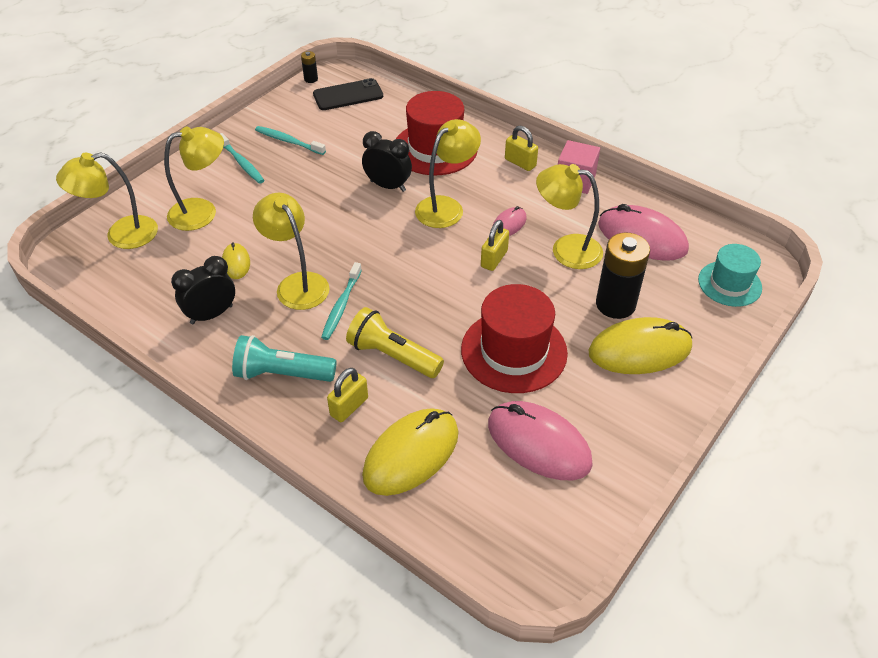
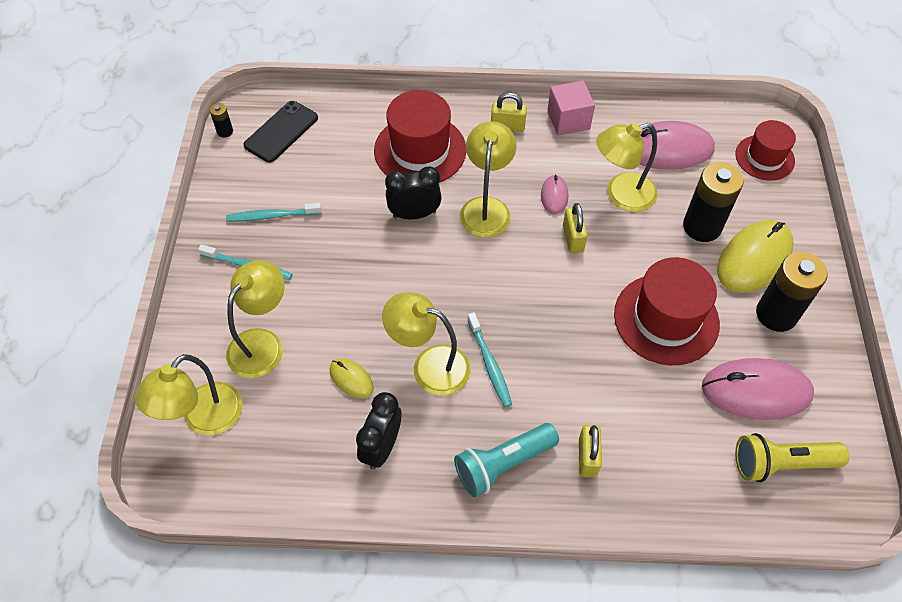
camera: 35 degrees left, 10 degrees up
yellow flashlight [346,307,444,378] -> yellow flashlight moved to [735,433,849,482]
yellow mouse [362,408,459,496] -> none
turquoise hat [698,244,762,307] -> red hat [735,120,796,181]
none -> black battery [756,252,828,332]

